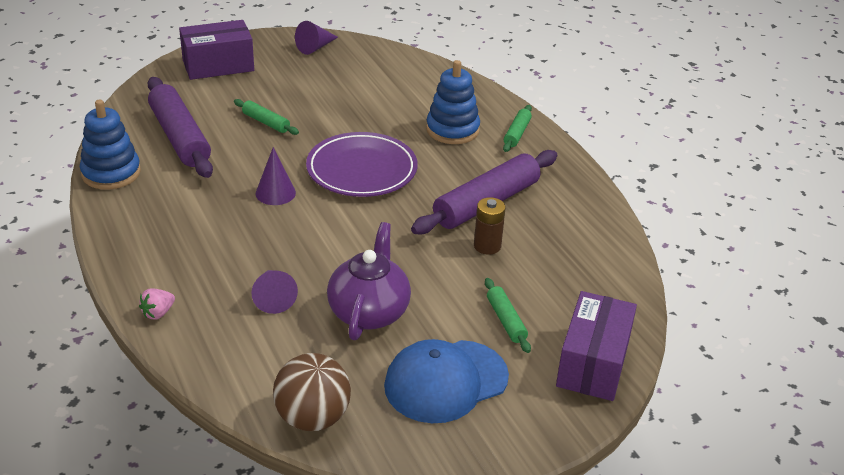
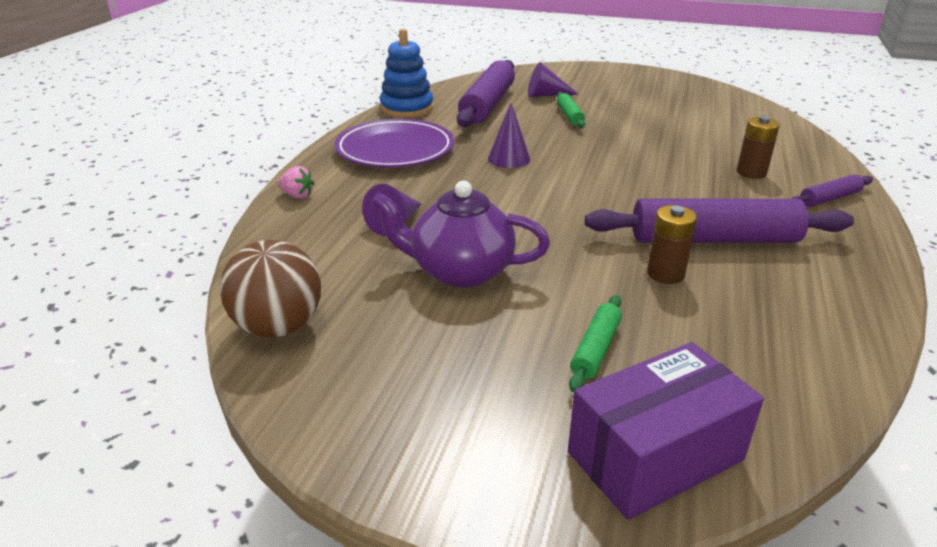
camera: 45 degrees right, 5 degrees down
pink strawberry [139,288,175,320] -> pink strawberry turned 150 degrees counterclockwise [278,166,315,199]
purple box [179,20,254,80] -> none
purple cone [295,21,338,55] -> purple cone moved to [528,62,579,97]
purple plate [306,132,418,197] -> purple plate moved to [334,119,454,168]
purple teapot [327,222,411,340] -> purple teapot turned 135 degrees counterclockwise [371,181,550,288]
blue cap [384,339,509,423] -> none
blue stacking toy [426,60,480,144] -> brown battery [737,116,780,179]
green rolling pin [503,105,532,152] -> purple rolling pin [792,174,873,207]

